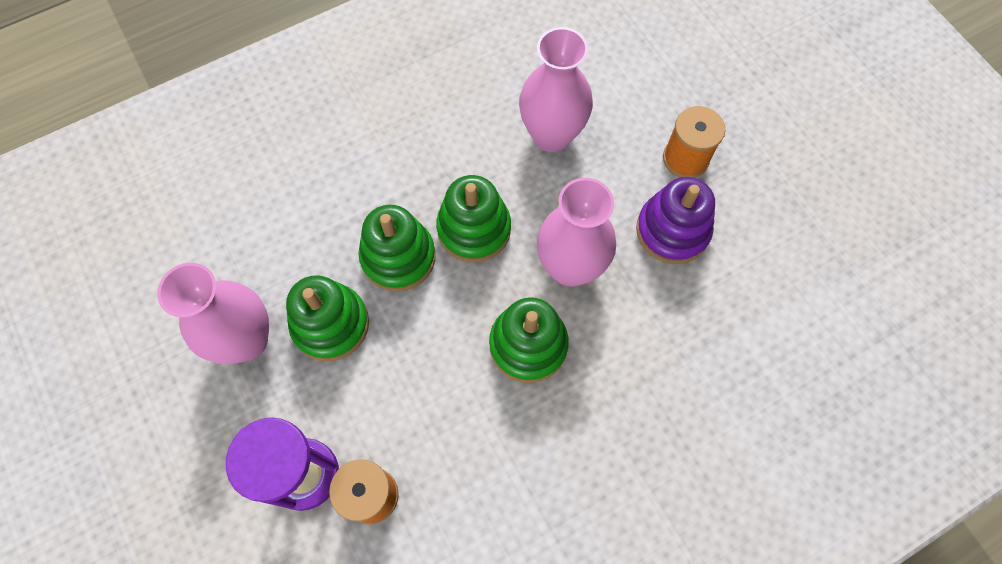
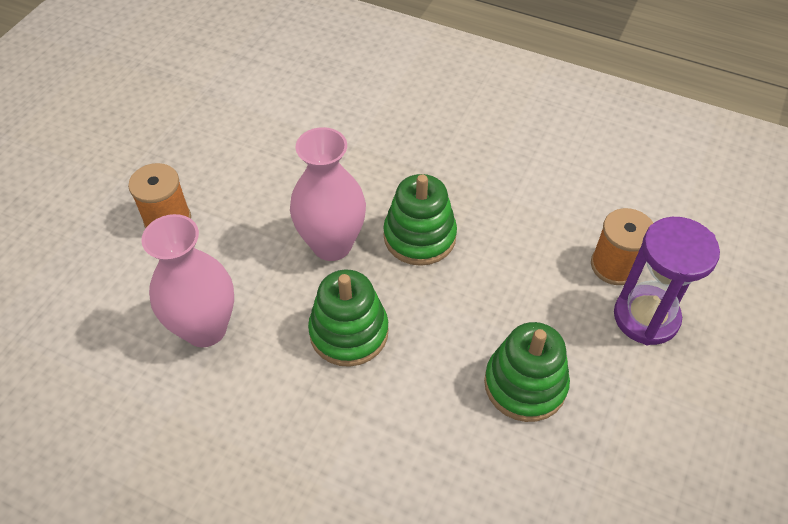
camera: 125 degrees left, 15 degrees down
pink vase [157,263,269,364] -> none
green stacking toy [358,205,436,292] -> none
purple stacking toy [636,177,715,264] -> none

